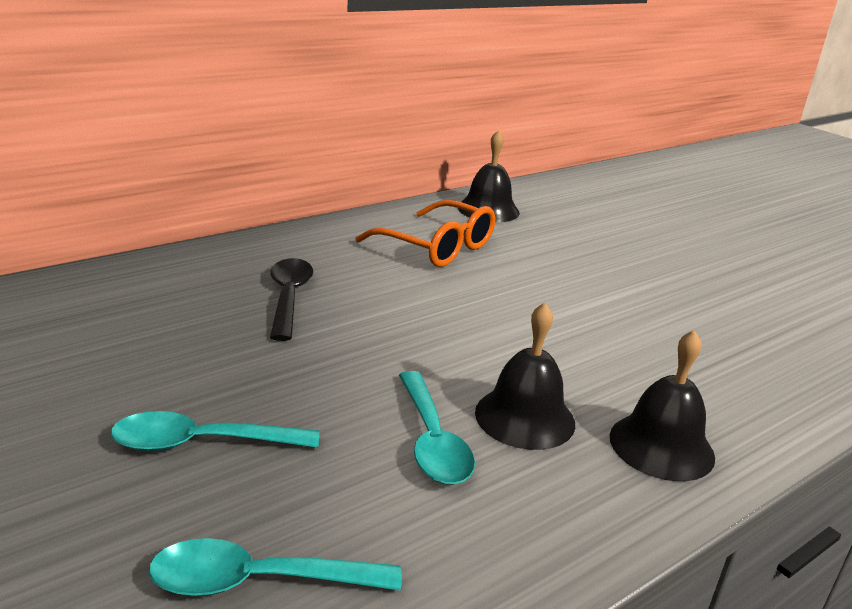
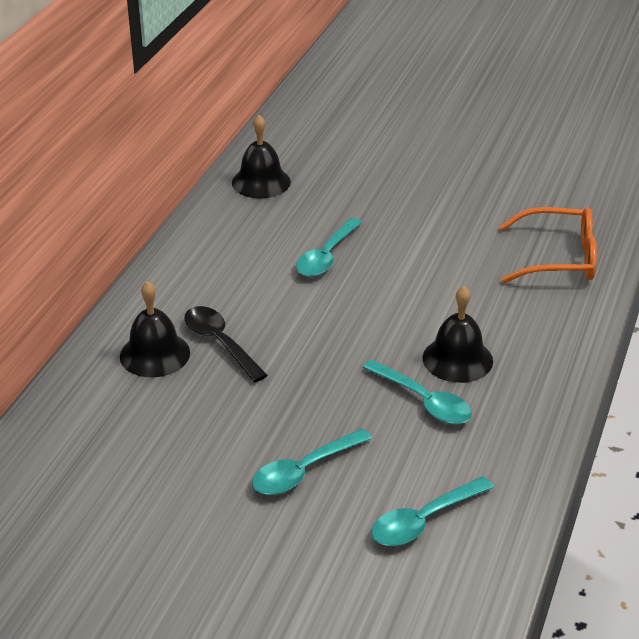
camera: 30 degrees left, 10 degrees up
orange glasses [356,200,495,267] -> orange glasses moved to [499,207,597,283]
black bell [610,330,715,481] -> black bell moved to [120,281,190,377]
none -> turquoise spoon [296,218,363,277]

